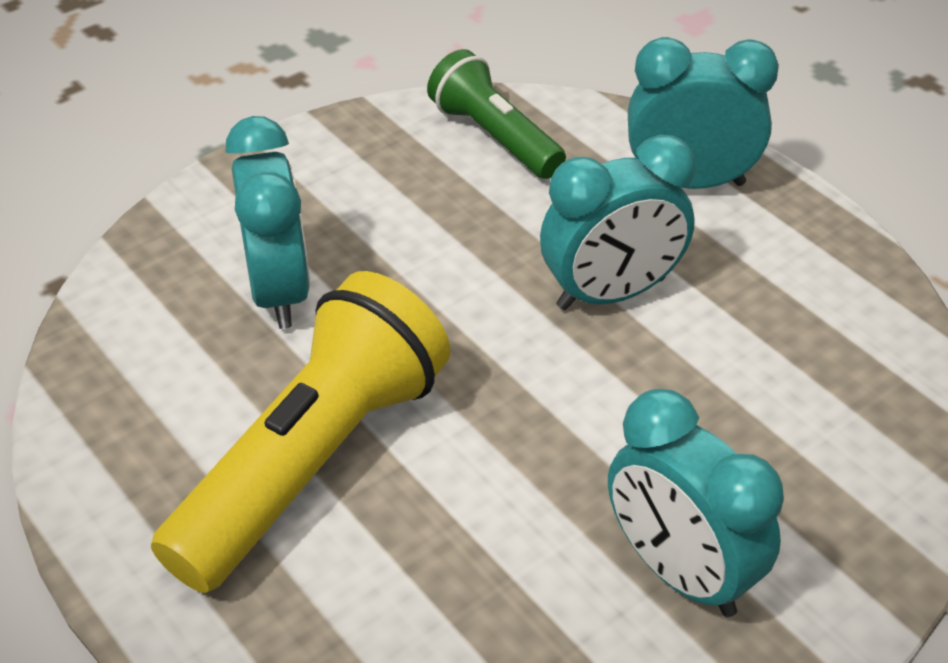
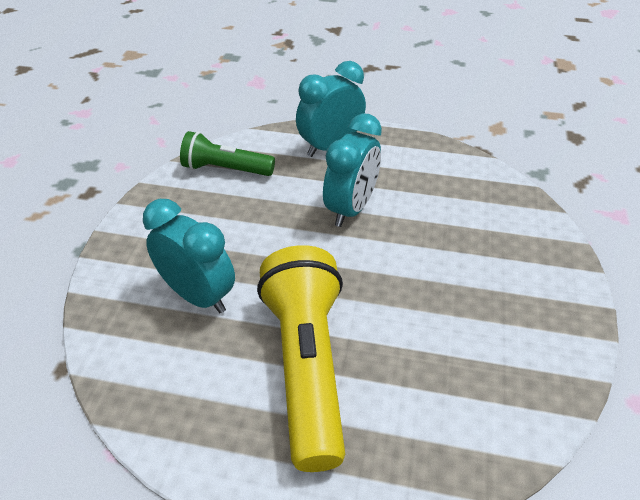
camera: 40 degrees left, 0 degrees up
turquoise clock [608,389,784,617] -> none

